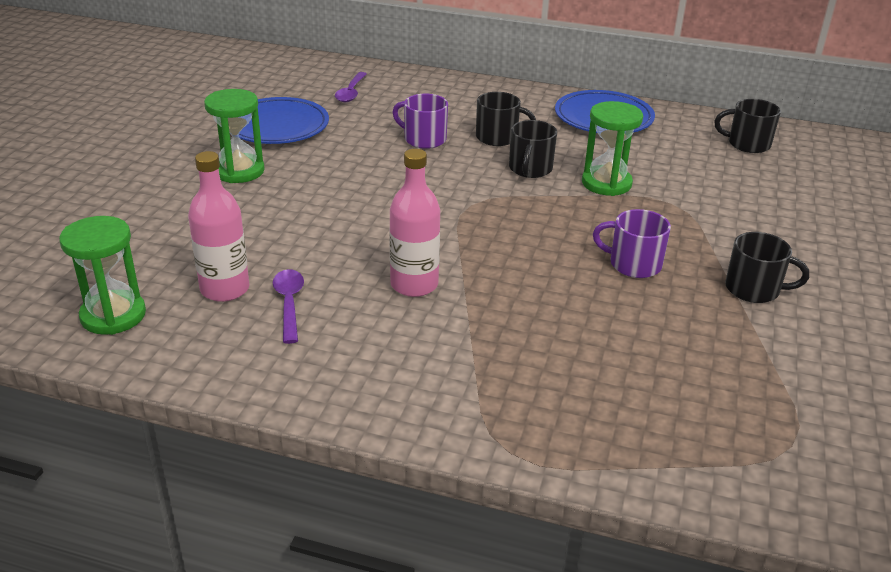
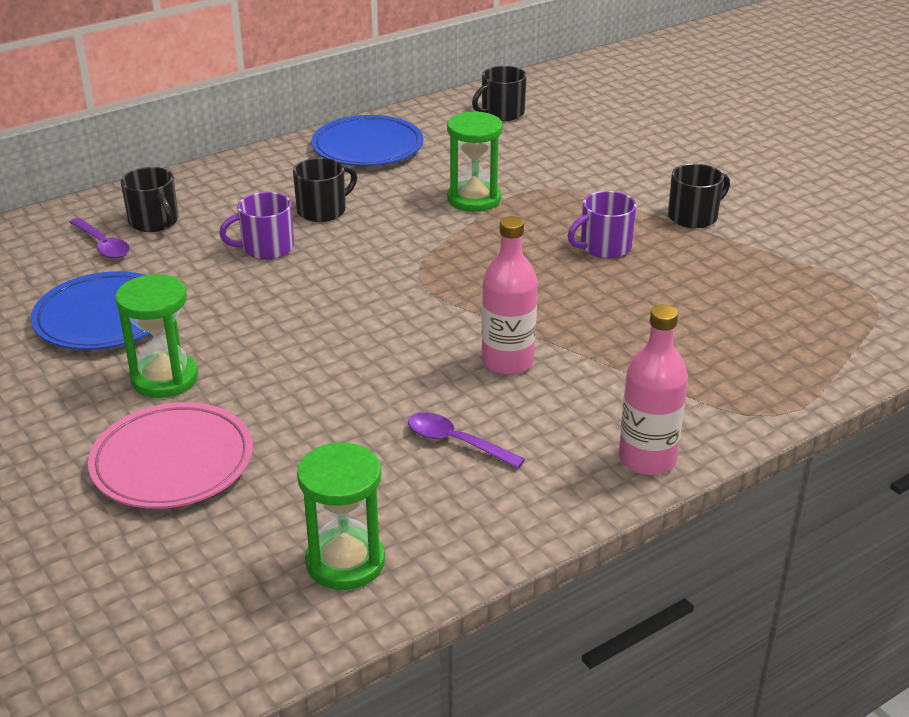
camera: 50 degrees left, 0 degrees up
pink bottle [188,151,249,302] -> pink bottle moved to [619,305,688,475]
black mug [509,120,557,178] -> black mug moved to [121,167,178,232]
none -> pink plate [88,402,253,509]

